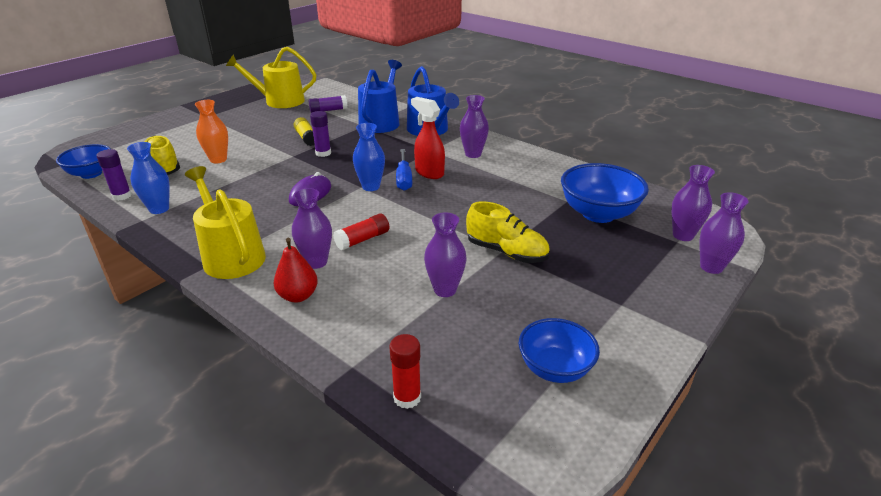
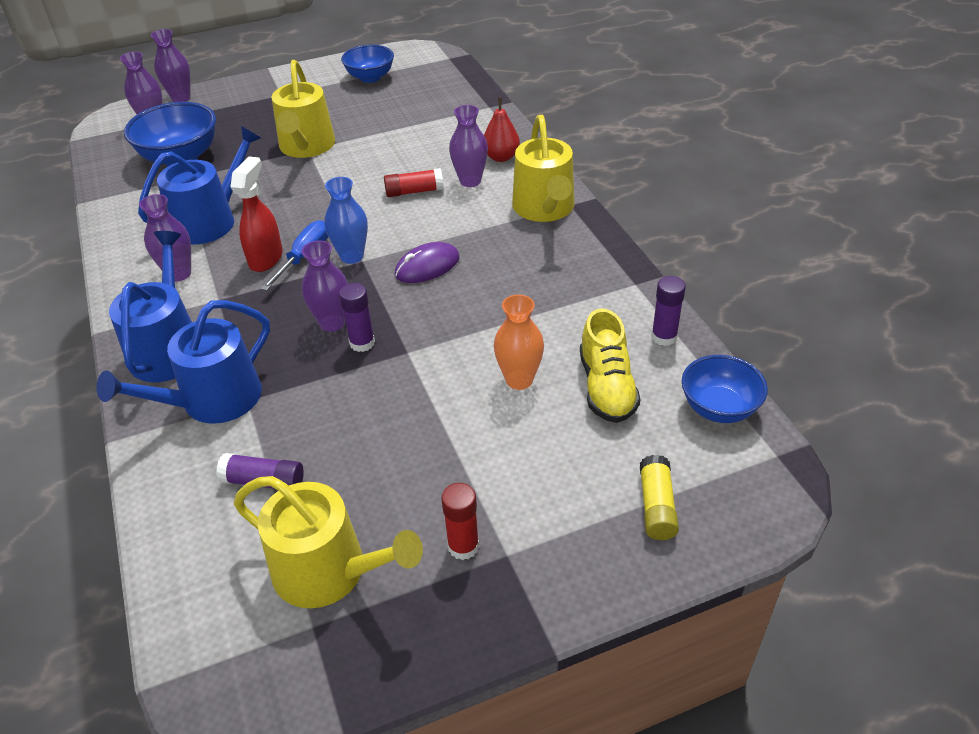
camera: 150 degrees left, 10 degrees up
blue vase [127,142,170,214] -> none
yellow glue stick [294,117,315,146] -> yellow glue stick moved to [640,455,679,540]
red glue stick [389,334,421,409] -> red glue stick moved to [441,483,479,560]
red spray bottle [411,97,445,179] -> red spray bottle turned 150 degrees counterclockwise [231,156,283,272]
purple vase [424,212,467,297] -> purple vase moved to [301,240,348,332]
yellow shoe [466,201,550,263] -> yellow watering can [272,60,335,158]
none -> blue watering can [138,126,261,245]

